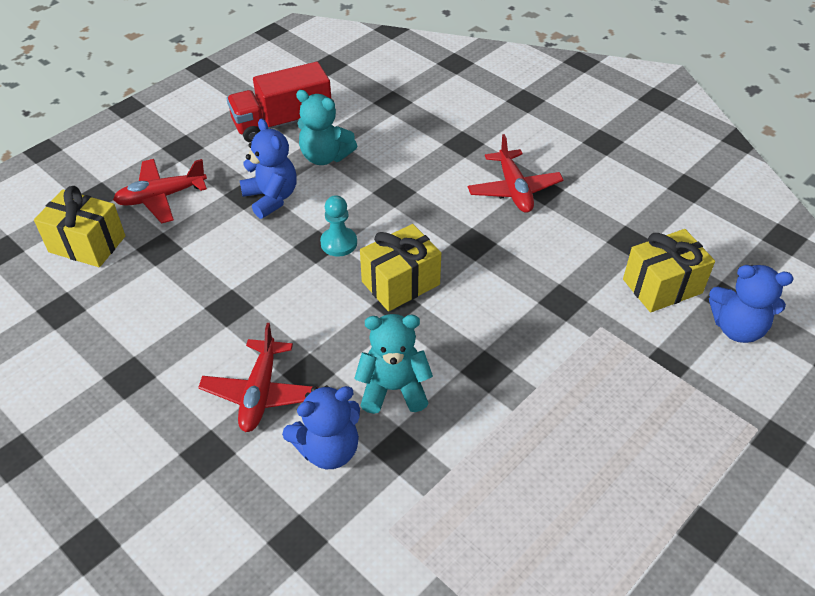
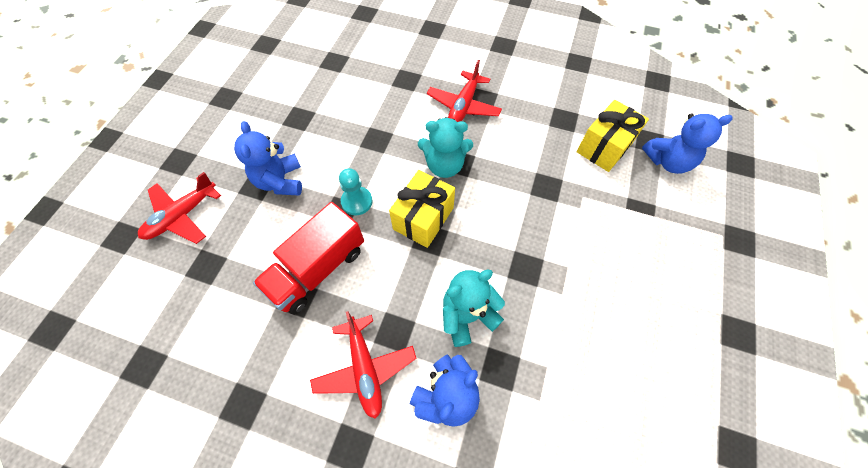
camera: 25 degrees left, 15 degrees up
yellow gift [34,186,125,267] -> none
red truck [227,62,331,143] -> red truck moved to [253,202,364,315]
blue teddy bear [239,119,297,219] -> blue teddy bear turned 135 degrees counterclockwise [234,121,302,195]
turquoise teddy bear [296,90,357,165] -> turquoise teddy bear moved to [418,117,473,178]
red plane [468,134,564,213] -> red plane turned 60 degrees clockwise [427,60,502,122]

